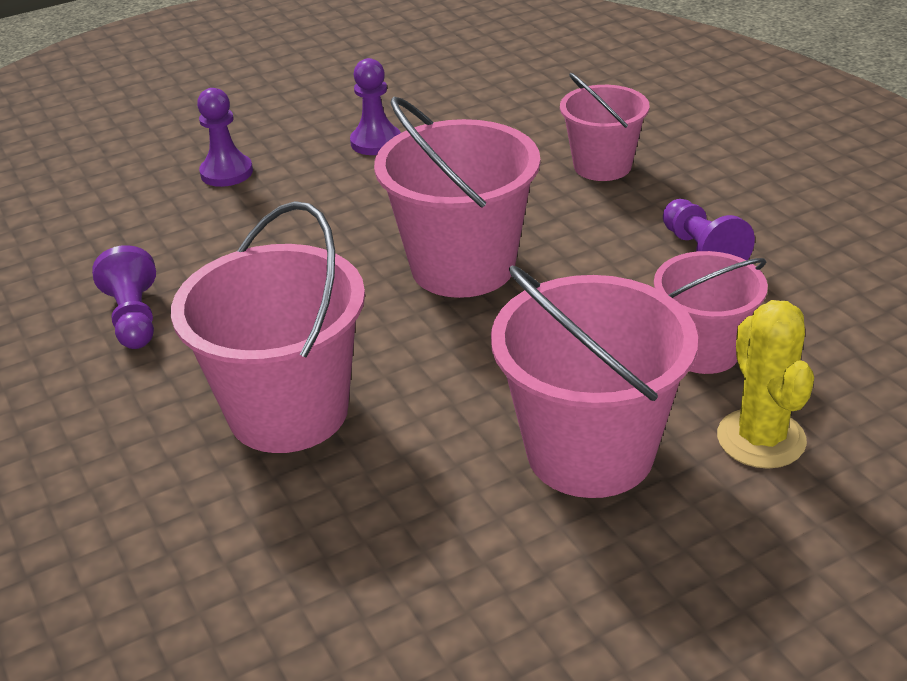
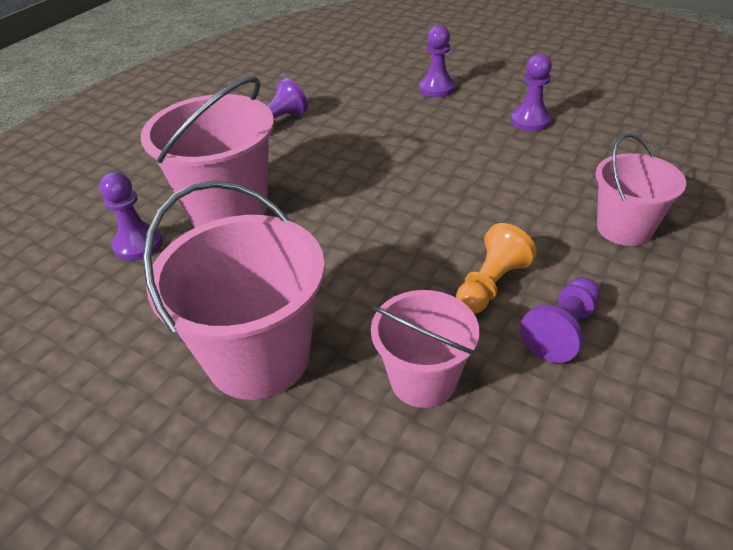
camera: 60 degrees right, 5 degrees up
pink bucket [374,97,540,298] -> none
yellow cactus [717,300,814,469] -> none
none -> purple pawn [99,172,163,261]
none -> orange pawn [456,223,537,314]

